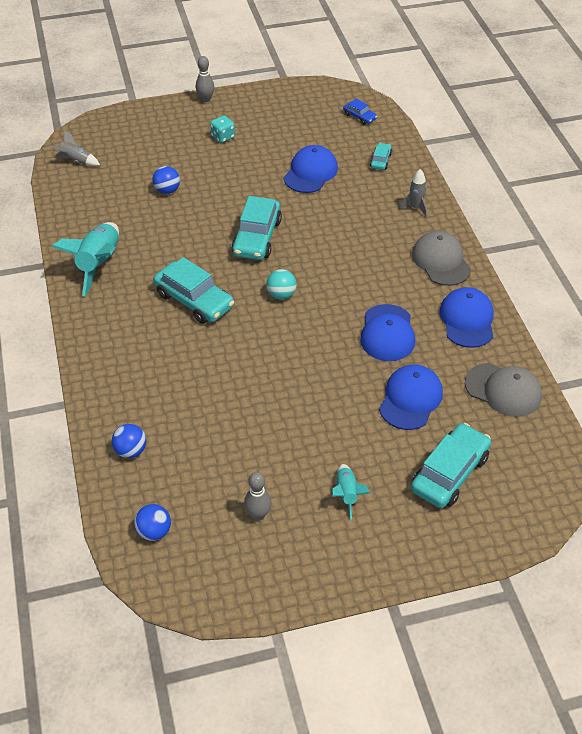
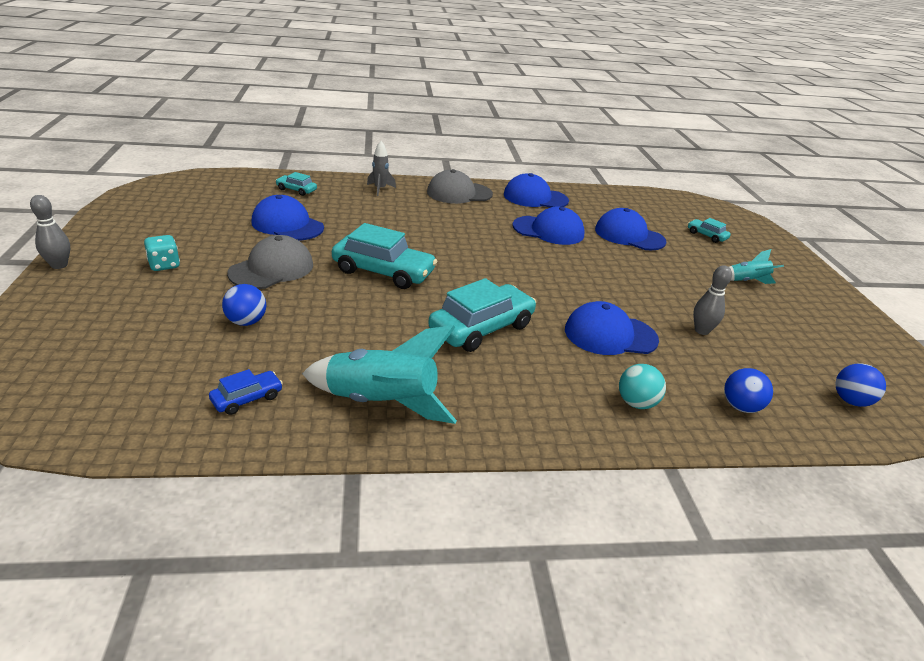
camera: 85 degrees left, 15 degrees down
grey rocket [52,130,100,166] -> none
grey bowling pin [244,472,271,521] -> grey bowling pin moved to [693,265,732,335]
turquoise ball [266,269,297,300] -> turquoise ball moved to [619,364,666,409]
blue car [343,99,377,125] -> blue car moved to [209,369,283,415]
turquoise car [411,423,491,508] -> turquoise car [688,218,731,243], size x0.49
grey cap [465,363,542,417] -> grey cap moved to [227,235,313,289]
none -> blue cap [565,301,659,355]

